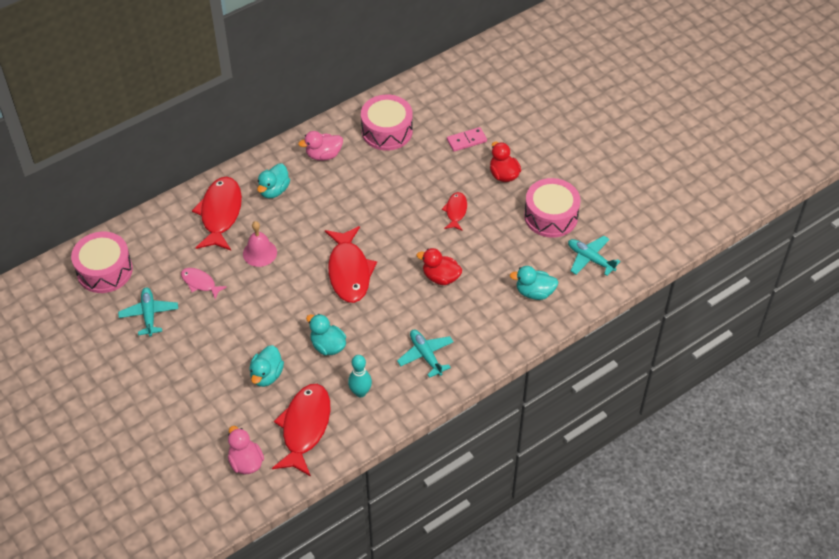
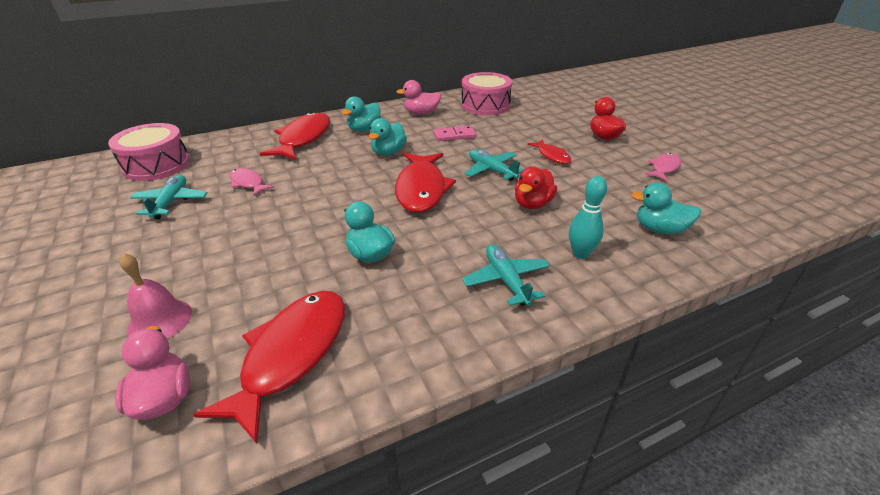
camera: 10 degrees right, 15 degrees down
pink bell [243,221,277,267] -> pink bell moved to [119,253,192,339]
turquoise duck [249,345,284,387] -> turquoise duck moved to [368,118,407,156]
turquoise bowling pin [348,355,372,397] -> turquoise bowling pin moved to [569,176,607,259]
red duck [417,248,462,285] -> red duck turned 90 degrees counterclockwise [515,166,557,209]
red fish [442,192,467,231] -> red fish turned 135 degrees clockwise [527,140,571,164]
pink domino [447,127,487,152] -> pink domino moved to [434,126,476,141]
pink drum [524,178,581,238] -> pink fish [645,153,681,181]
turquoise plane [568,236,621,276] -> turquoise plane moved to [465,149,524,181]

